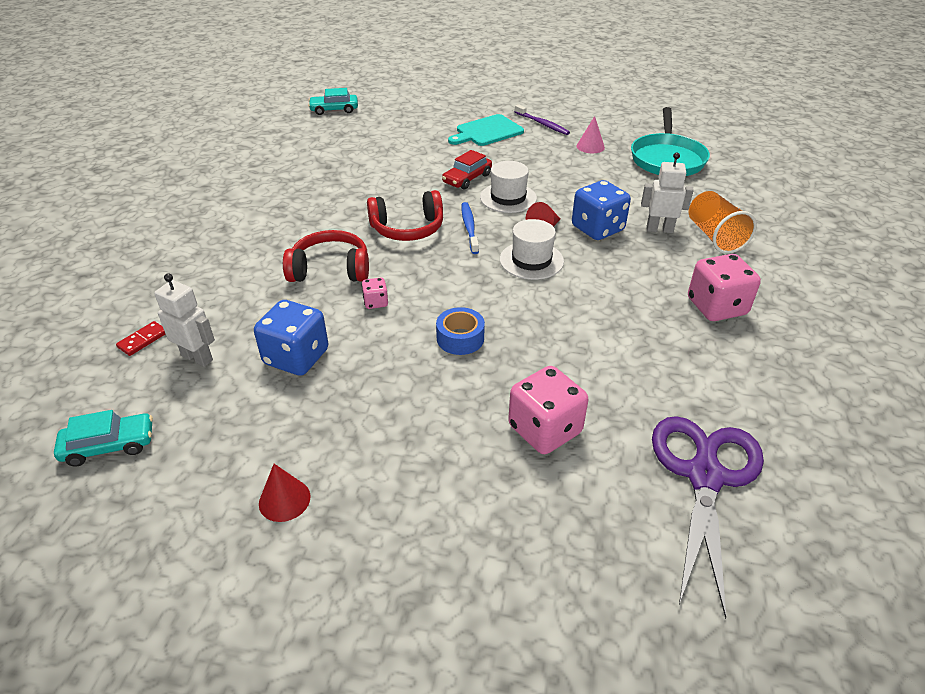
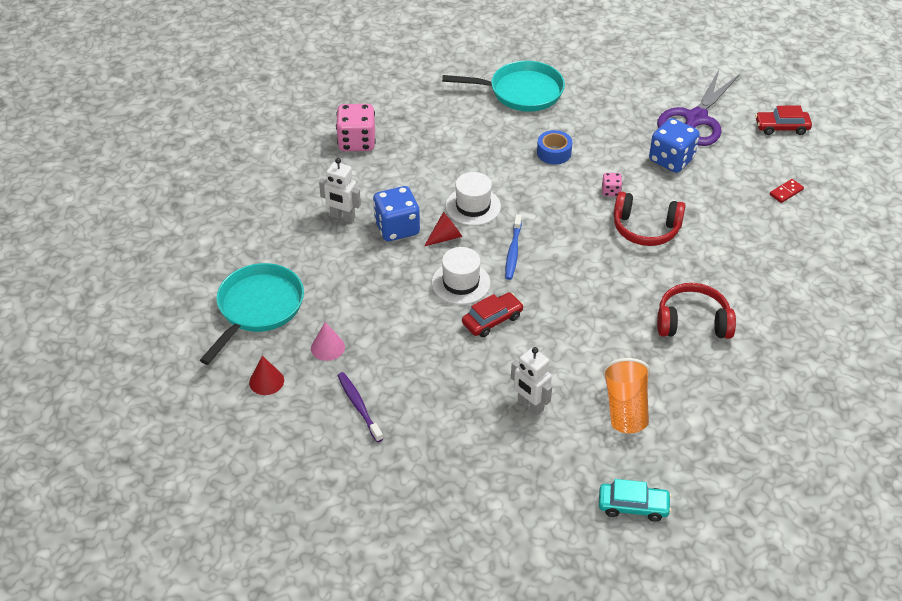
camera: 165 degrees left, 5 degrees up
turquoise car [54,410,153,467] -> red car [755,106,812,135]
white robot [154,273,215,367] -> white robot moved to [511,347,552,415]
red cone [259,464,311,522] -> red cone moved to [249,356,284,395]
red headphones [367,190,443,241] -> red headphones moved to [657,283,736,339]
turquoise cutting board [448,114,524,146] -> none
pink dice [508,366,589,454] -> turquoise pan [442,61,565,112]
purple scissors [652,416,764,619] -> purple scissors moved to [657,70,740,146]
orange cup [689,191,757,254] -> orange cup moved to [603,358,650,433]

